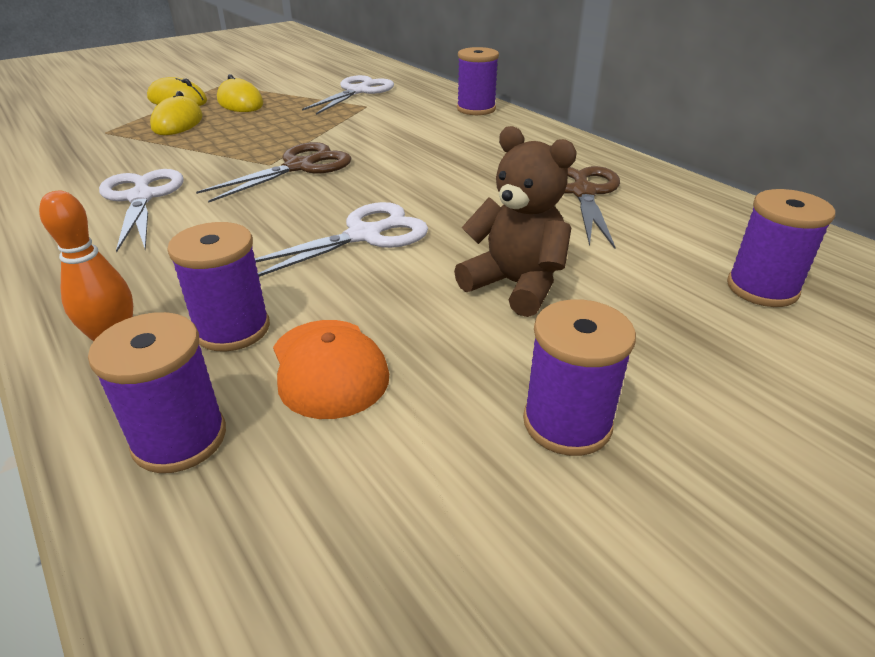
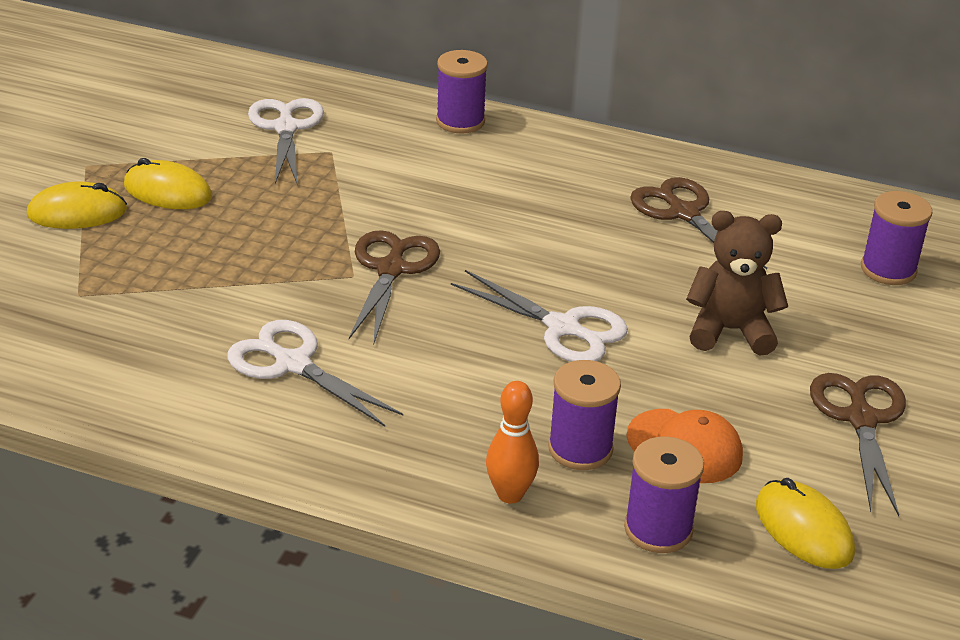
camera: 35 degrees left, 0 degrees up
yellow mouse [150,91,203,135] -> yellow mouse moved to [756,478,855,569]
white scissors [255,202,428,277] -> white scissors turned 105 degrees clockwise [451,270,628,362]
purple spool [523,299,636,456] -> brown scissors [810,373,906,516]

